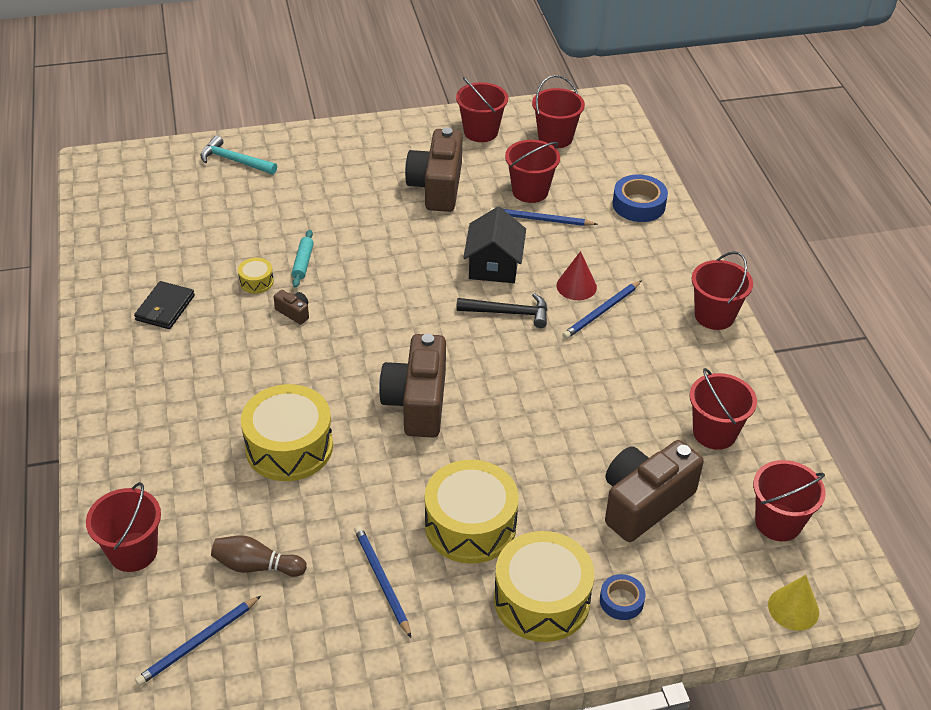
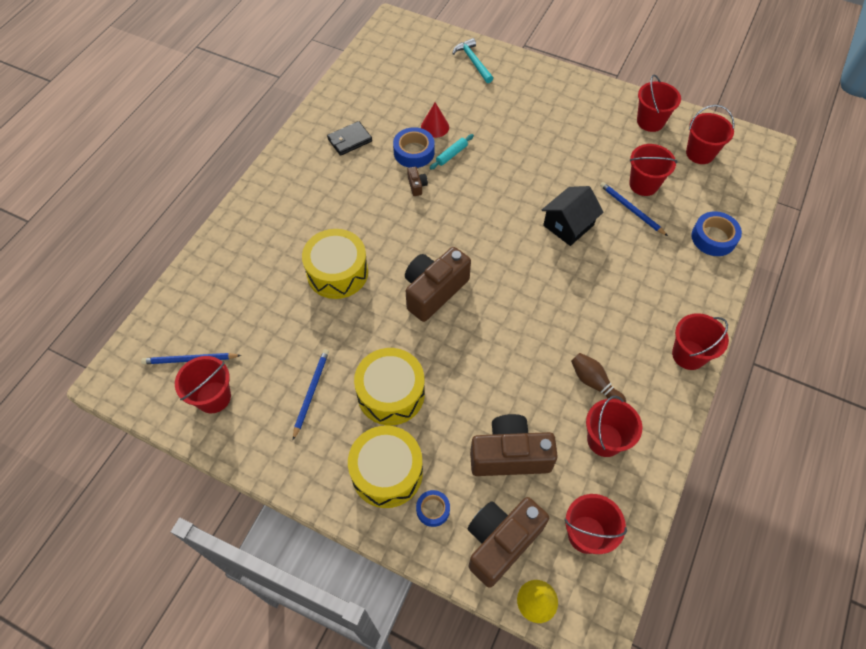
camera: 40 degrees right, 15 degrees up
red bucket [86,482,161,572] -> red bucket moved to [175,356,231,413]
brown bowling pin [211,535,307,577] -> brown bowling pin moved to [571,353,626,402]
yellow drum [238,258,274,294] -> blue tape [393,127,435,168]
brown camera [405,128,462,212] -> brown camera moved to [467,497,549,588]
black hammer [456,293,547,328] -> none
red cone [556,251,597,300] -> red cone moved to [421,102,449,138]
blue pencil [562,280,642,339] -> none

